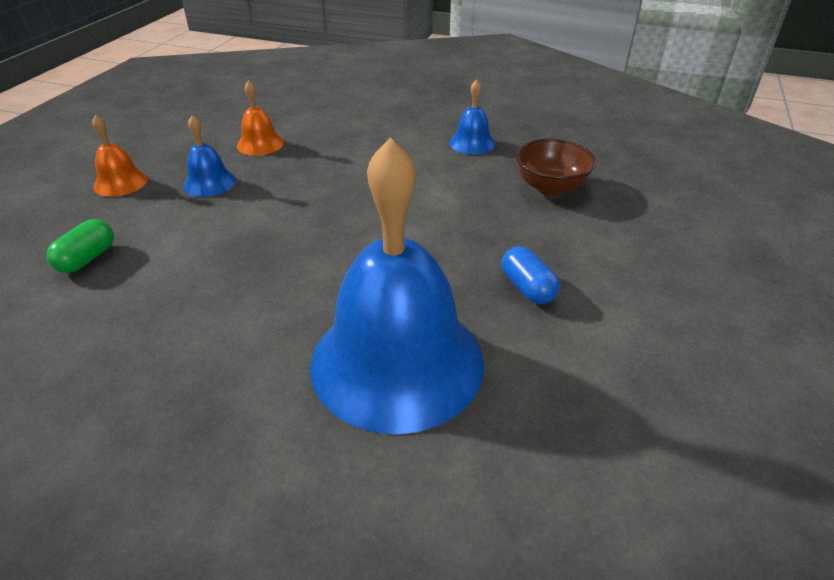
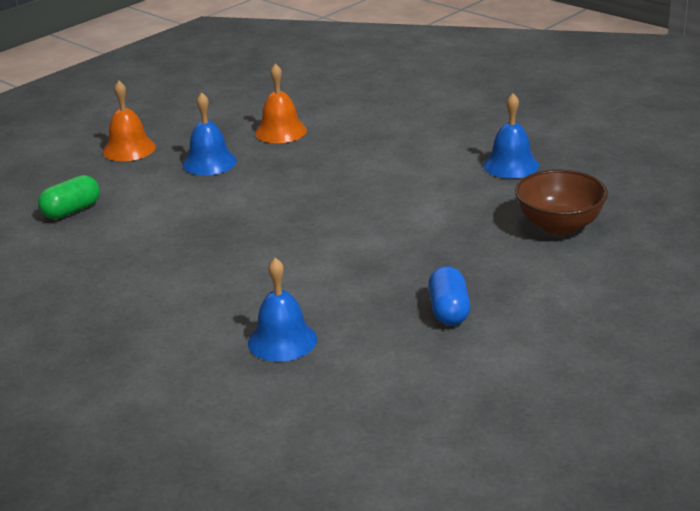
camera: 25 degrees right, 10 degrees down
blue bell [310,137,484,434] -> blue bell [248,258,317,361], size x0.42

